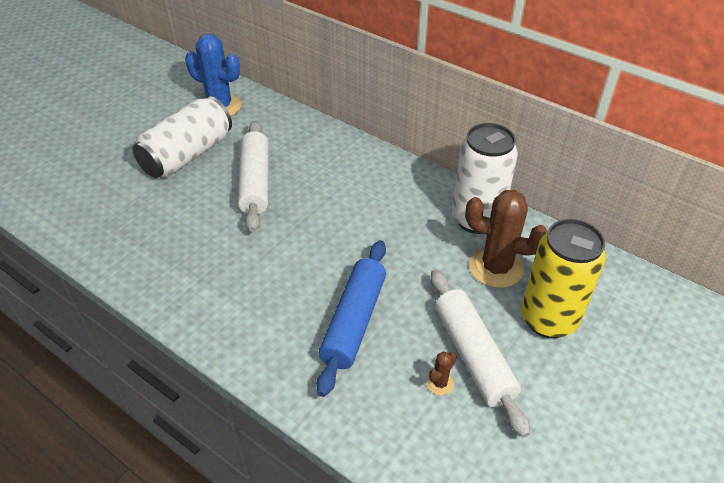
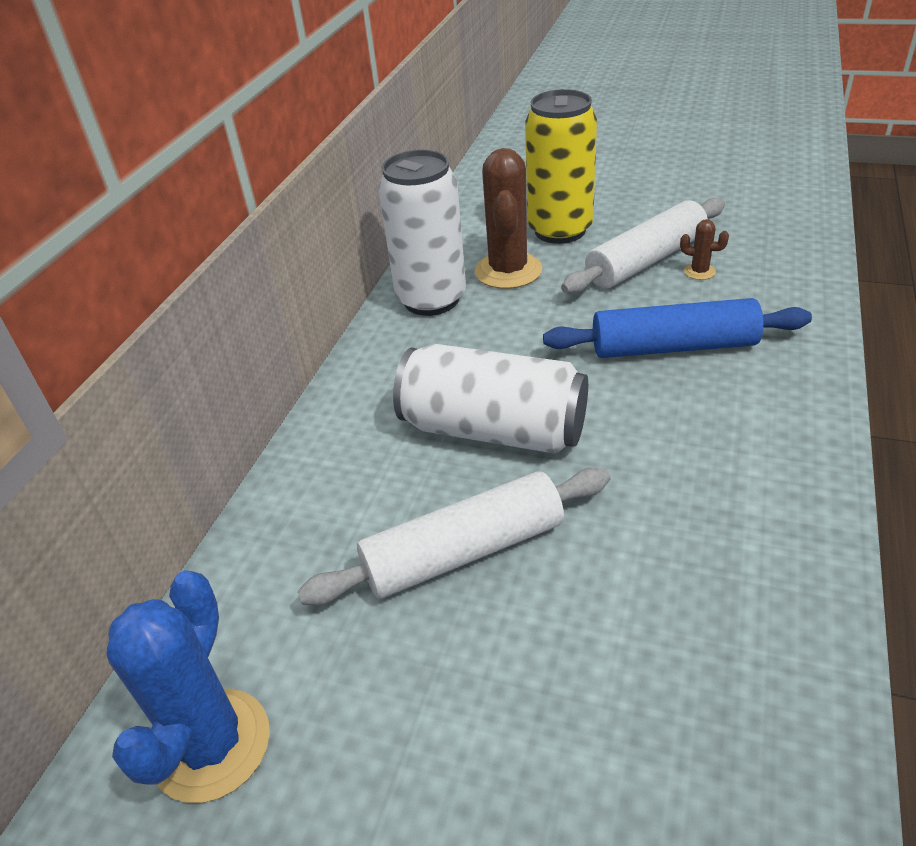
camera: 105 degrees left, 5 degrees down
white can [132,96,232,178] -> white can moved to [393,344,588,454]

